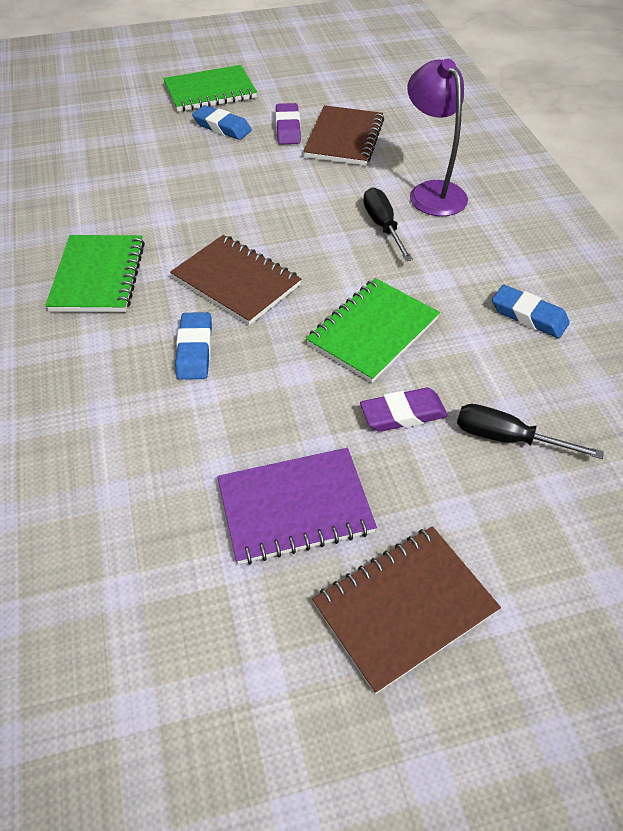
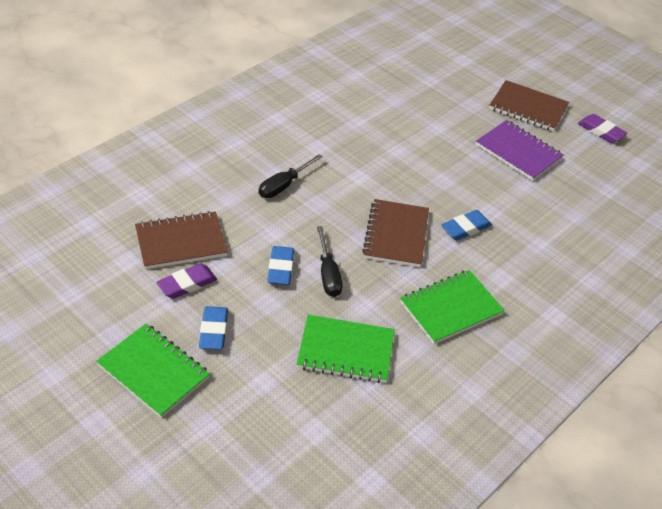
camera: 125 degrees left, 5 degrees down
green notebook [306,278,440,383] -> green notebook moved to [297,315,395,383]
purple eraser [360,387,448,432] -> purple eraser moved to [578,114,627,143]
purple lamp [407,59,468,216] -> none
black screwdriver [457,404,604,459] -> black screwdriver moved to [317,226,343,297]
blue eraser [492,285,570,338] -> blue eraser moved to [267,246,294,285]

